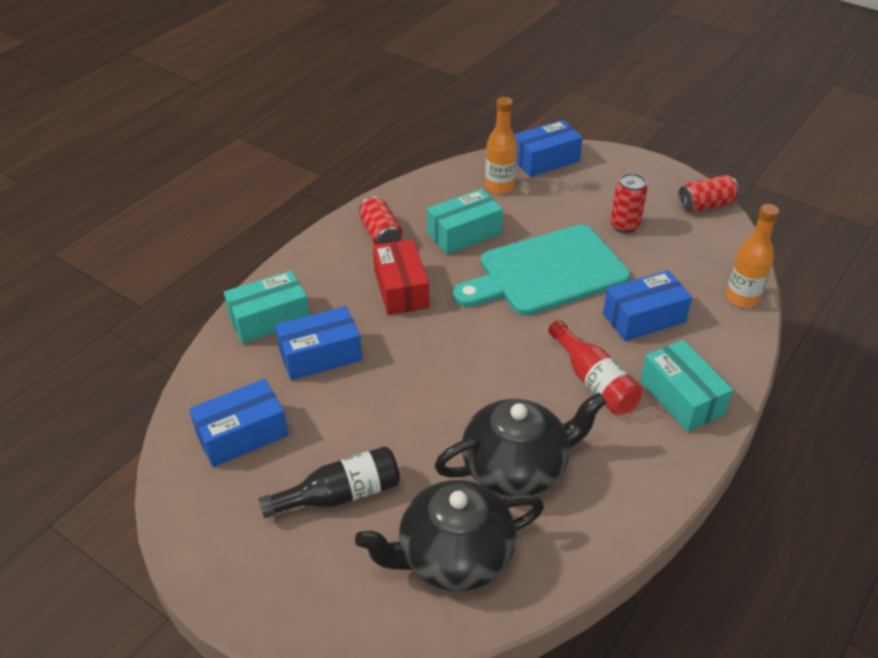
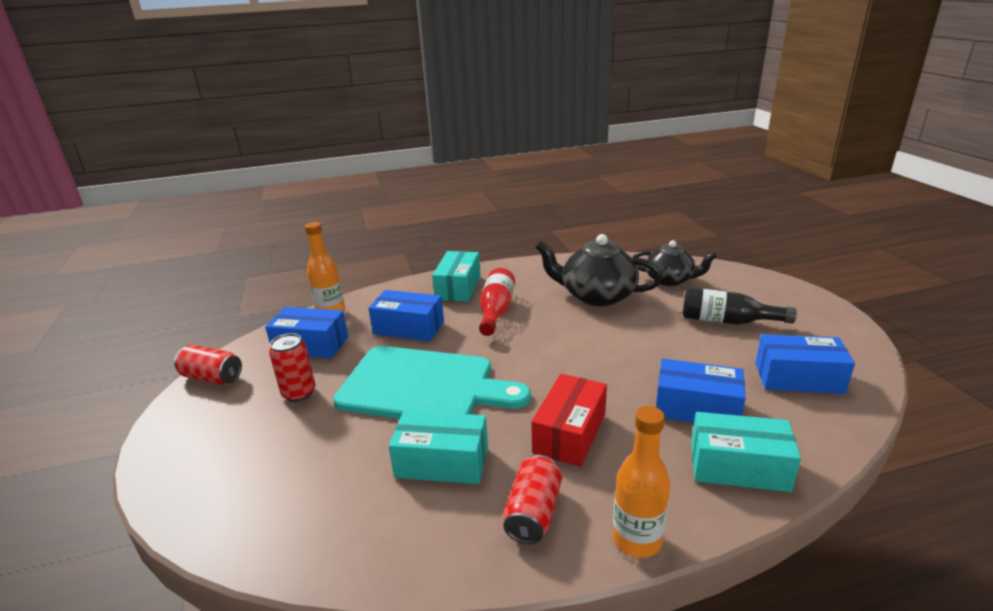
camera: 140 degrees left, 15 degrees down
black teapot [355,480,544,591] -> black teapot [632,240,717,286], size x0.67
orange bottle [485,97,518,194] -> orange bottle moved to [612,406,670,558]
blue box [514,120,583,177] -> blue box moved to [265,307,348,358]

